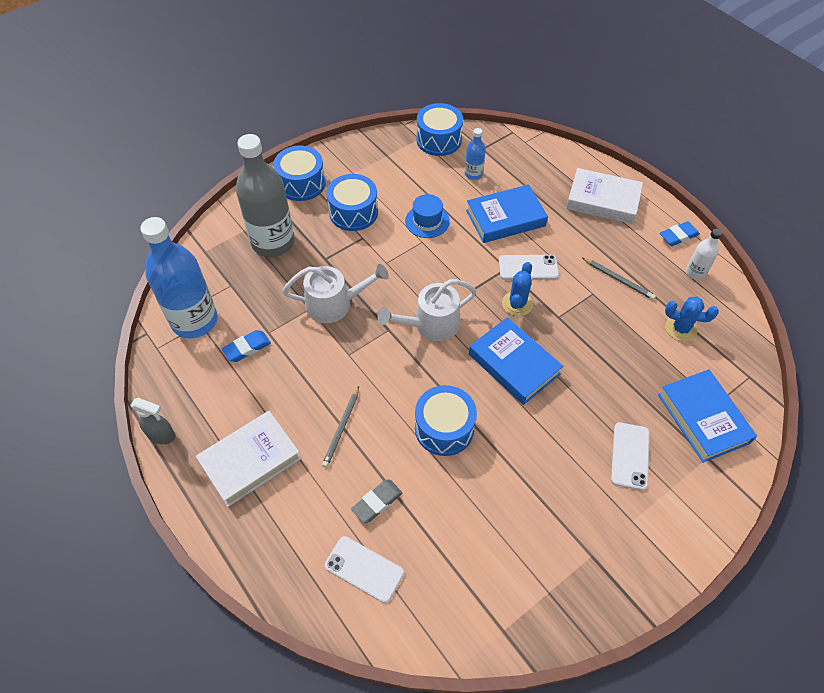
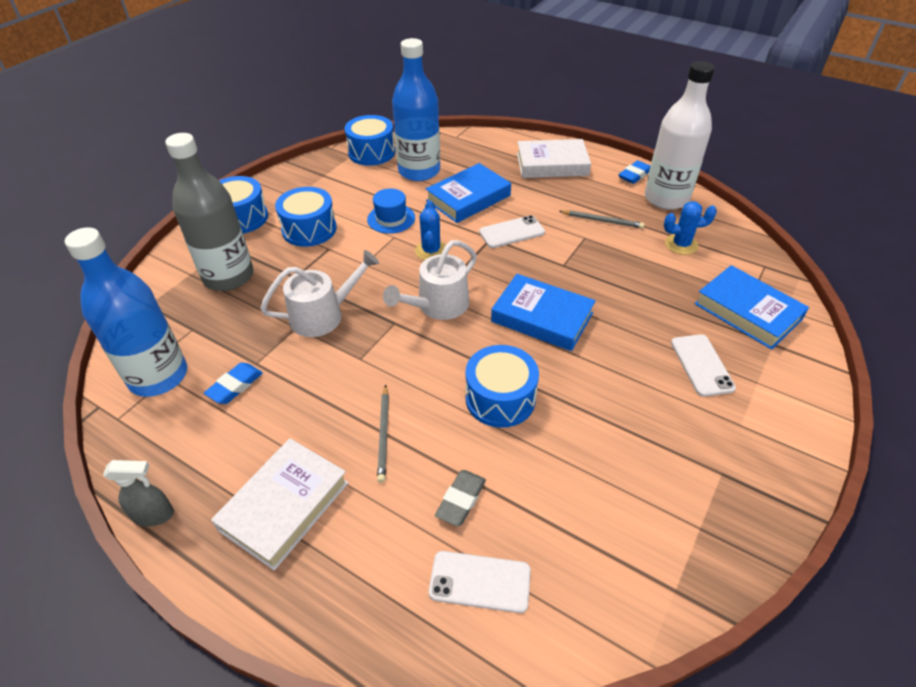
camera: 20 degrees left, 10 degrees down
blue bottle [465,128,486,180] -> blue bottle [392,38,440,181], size x2.20
blue cactus [502,262,533,316] -> blue cactus moved to [415,201,445,260]
white bottle [686,229,722,280] -> white bottle [645,61,715,210], size x2.20

